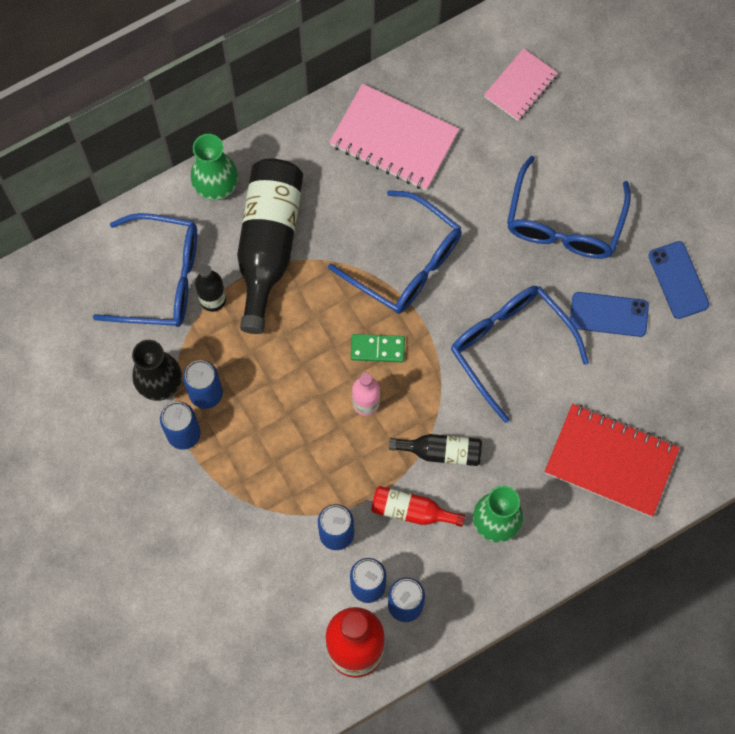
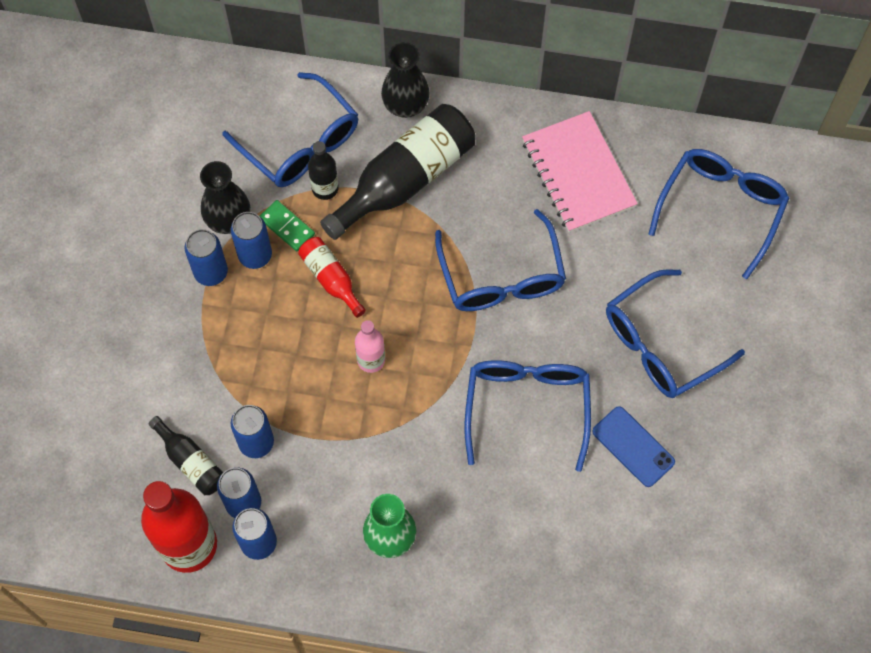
camera: 40 degrees right, 5 degrees down
green vase [190,134,238,201] -> black vase [381,42,430,118]
green domino [351,334,405,362] -> green domino moved to [260,200,315,251]
red bottle [371,486,465,527] -> red bottle moved to [298,237,366,318]
black bottle [389,434,482,466] -> black bottle moved to [149,416,223,495]
pink notebook [484,48,558,121] -> blue glasses [648,149,789,279]
red notebook [545,404,680,517] -> none
blue phone [648,241,709,319] -> none

